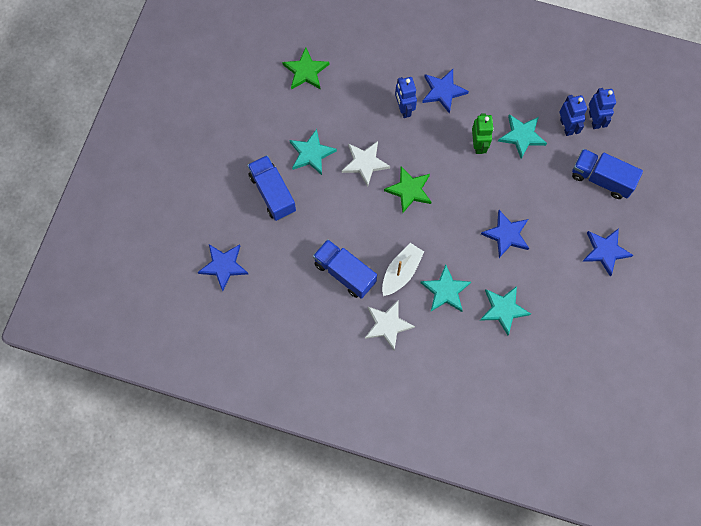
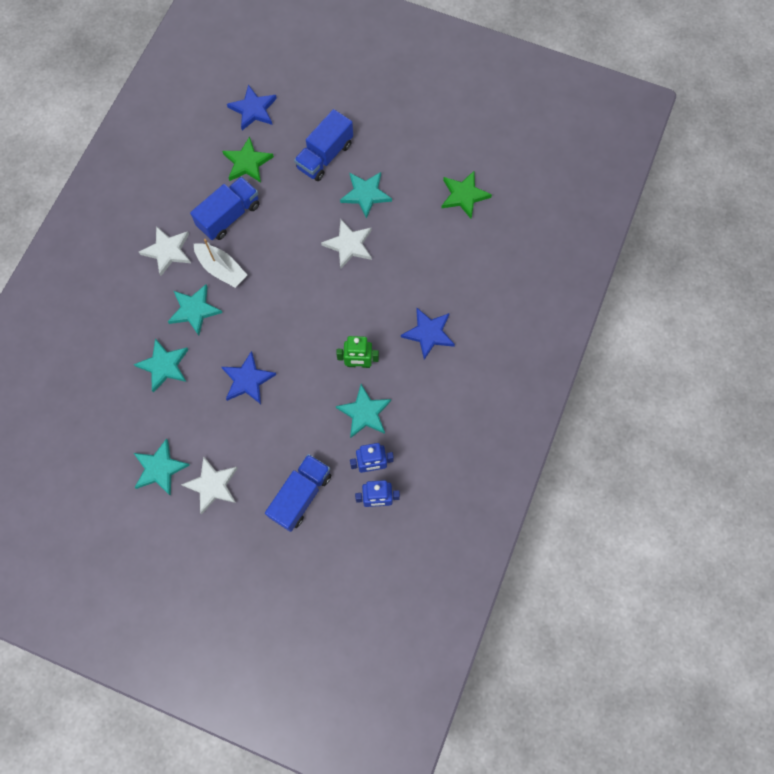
camera: 95 degrees right, 0 degrees up
blue truck [248,155,296,221] -> blue truck turned 150 degrees clockwise [294,109,353,181]
green star [384,166,431,213] -> green star moved to [222,136,274,183]
blue robot [395,77,417,118] -> none
blue star [582,228,633,276] -> white star [181,456,238,514]
none -> turquoise star [134,438,190,496]

